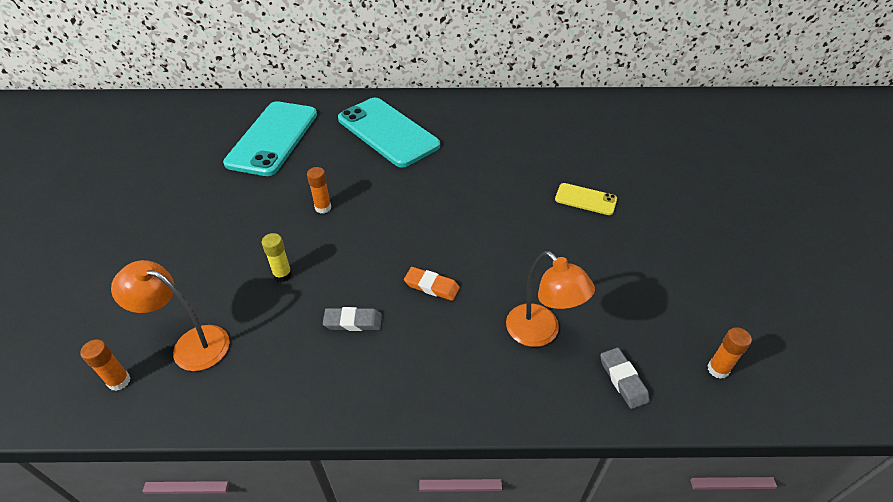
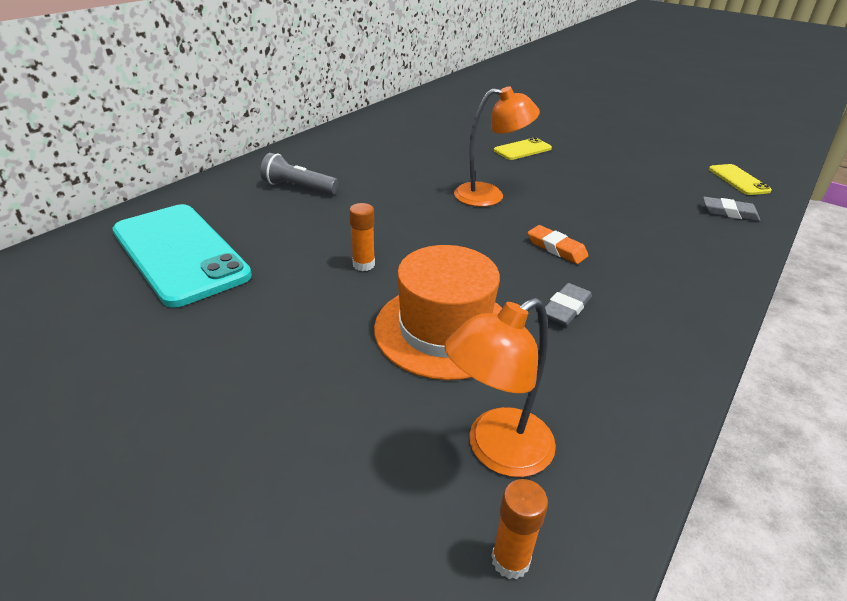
camera: 55 degrees left, 10 degrees down
yellow glue stick [262,233,292,282] -> orange hat [374,245,502,380]
turquoise phone [338,98,440,167] -> grey flashlight [260,153,338,194]
orange eraser [404,267,460,301] -> orange eraser turned 75 degrees clockwise [528,225,589,264]
orange lamp [506,251,595,347] -> orange lamp moved to [454,86,540,207]
orange glue stick [707,327,752,379] -> yellow phone [709,164,772,195]

